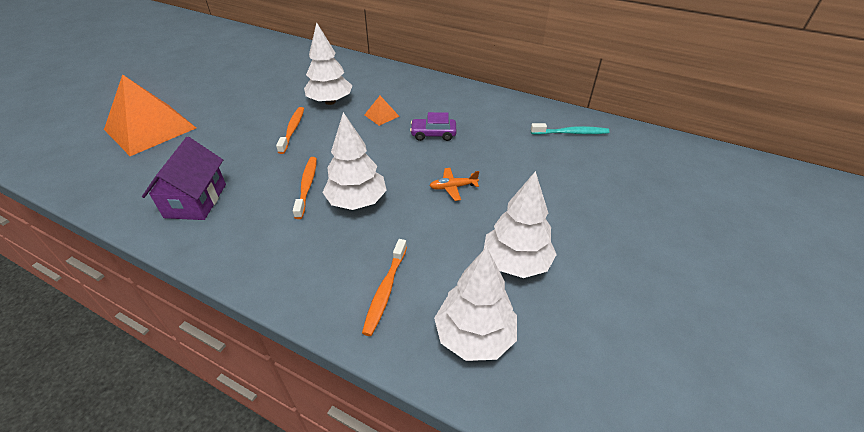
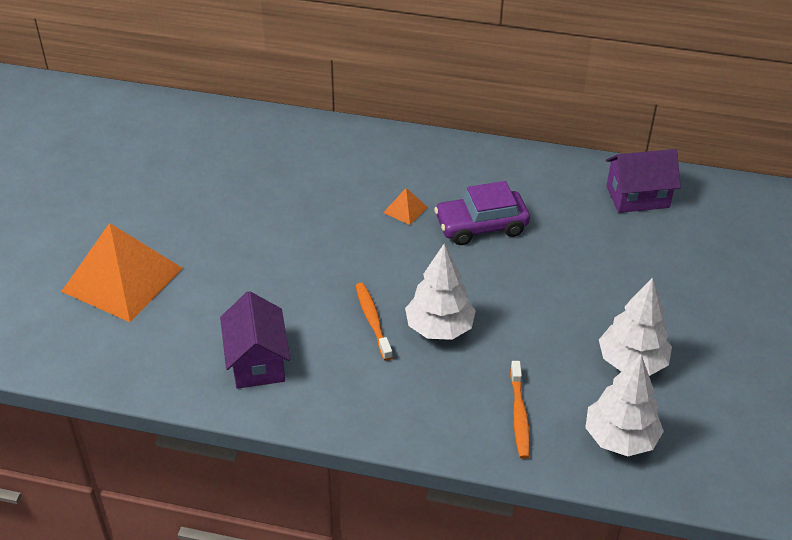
camera: 15 degrees left, 0 degrees up
orange toothbrush [276,107,304,154] -> none
white tree [304,22,353,105] -> none
purple car [410,112,456,141] -> purple car [434,181,530,245], size x1.61
orange plane [430,168,479,201] -> none
turquoise toothbrush [531,123,610,135] -> purple house [606,149,681,213]

